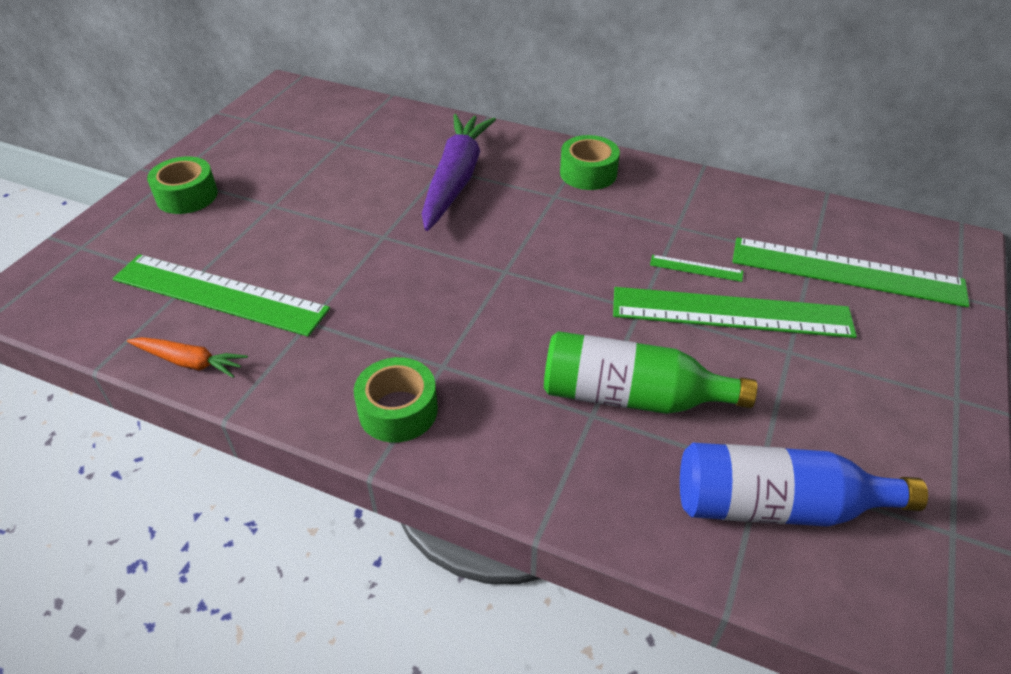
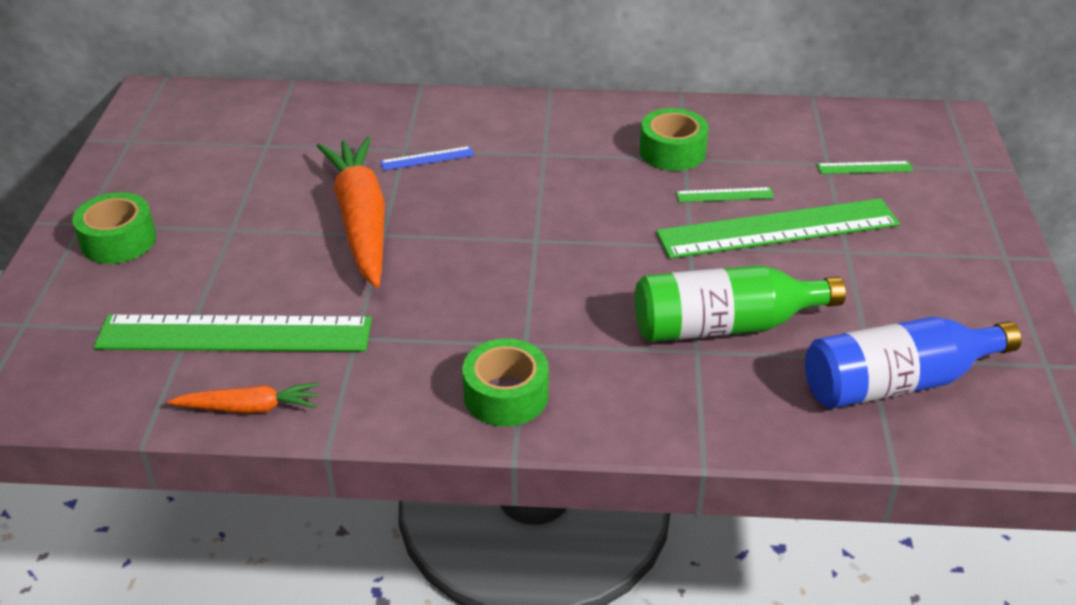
camera: 20 degrees left, 5 degrees down
purple carrot [422,114,496,231] -> blue ruler [380,146,474,171]
green tape [560,135,620,190] -> green tape moved to [639,108,709,171]
green ruler [733,238,970,307] -> green ruler [817,161,913,174], size x0.41
none -> orange carrot [317,137,385,288]

